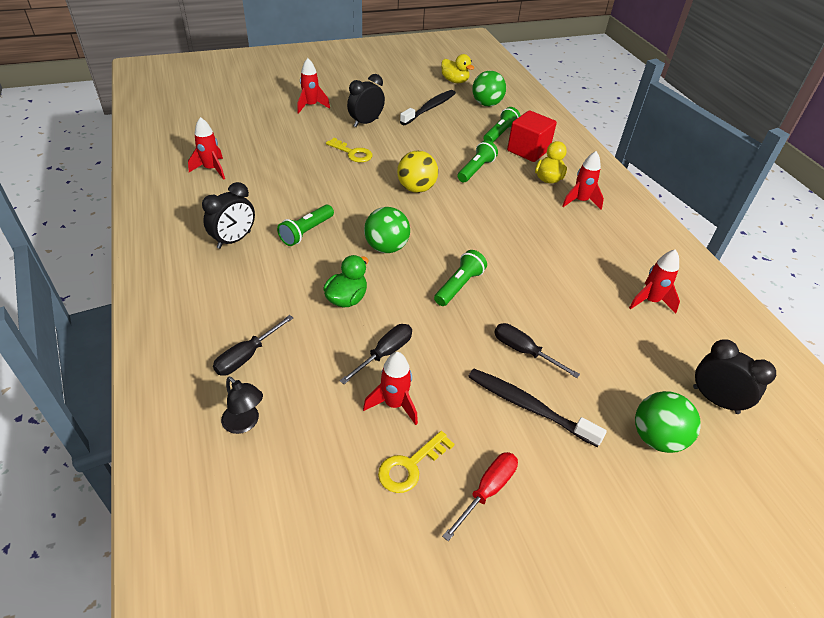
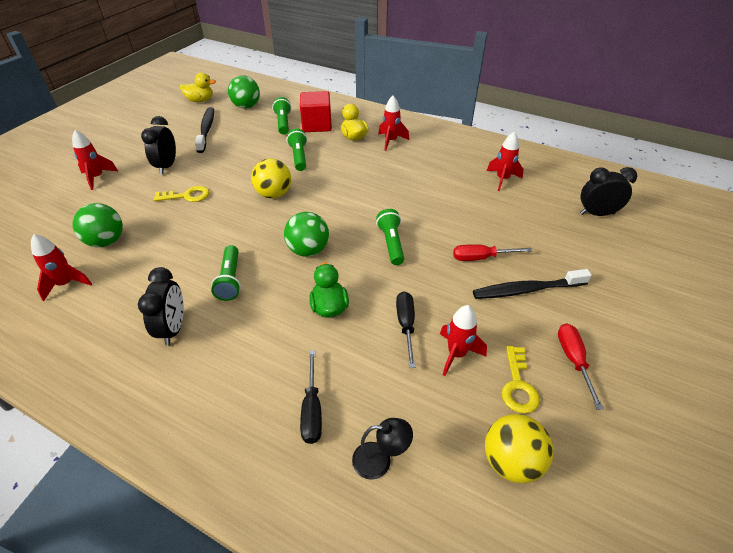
camera: 40 degrees left, 0 degrees up
black screwdriver [494,323,580,378] -> red screwdriver [453,244,532,261]
green ball [635,391,701,453] -> green ball moved to [73,203,123,247]
none -> yellow ball [485,414,553,483]

